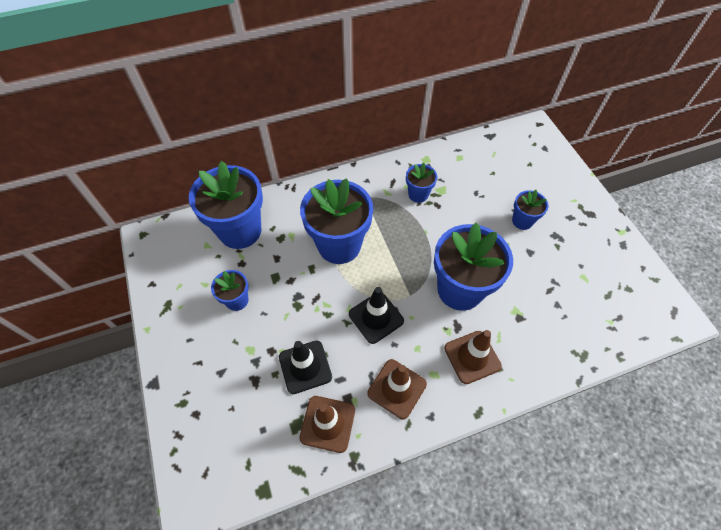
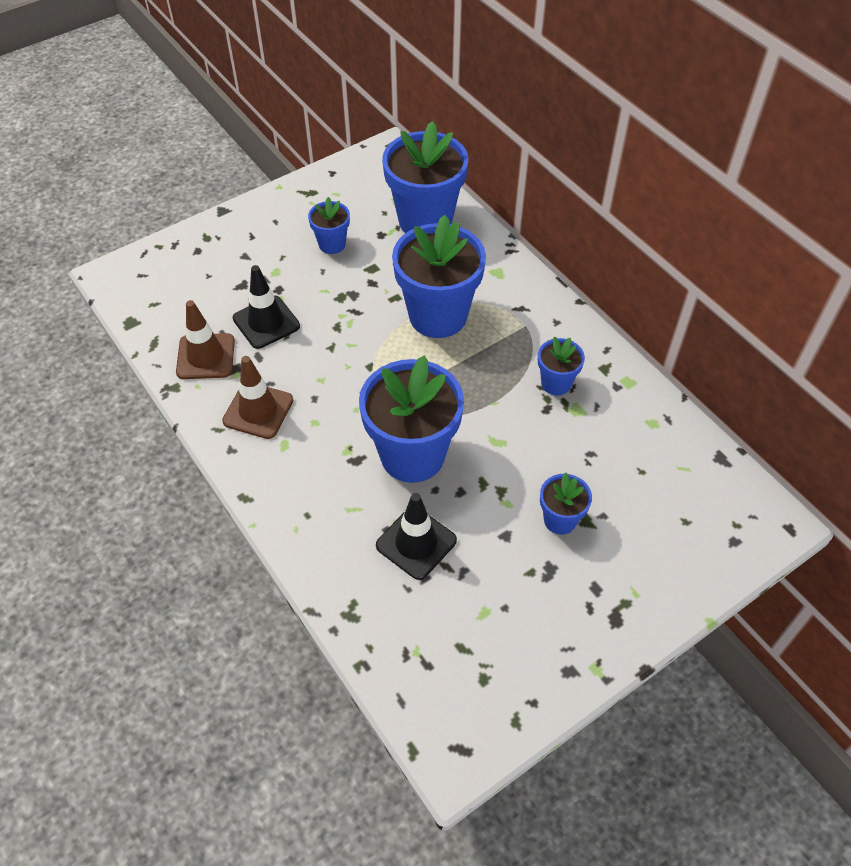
camera: 75 degrees right, 5 degrees down
black traffic cone [349,287,404,344] -> black traffic cone moved to [376,493,457,580]
brown traffic cone [444,330,502,384] -> none

